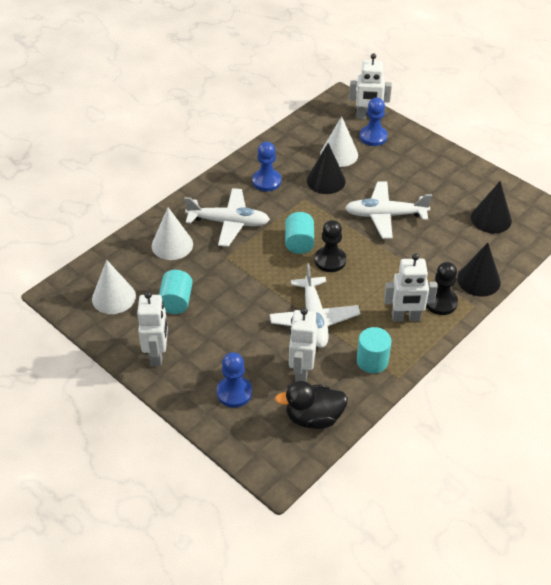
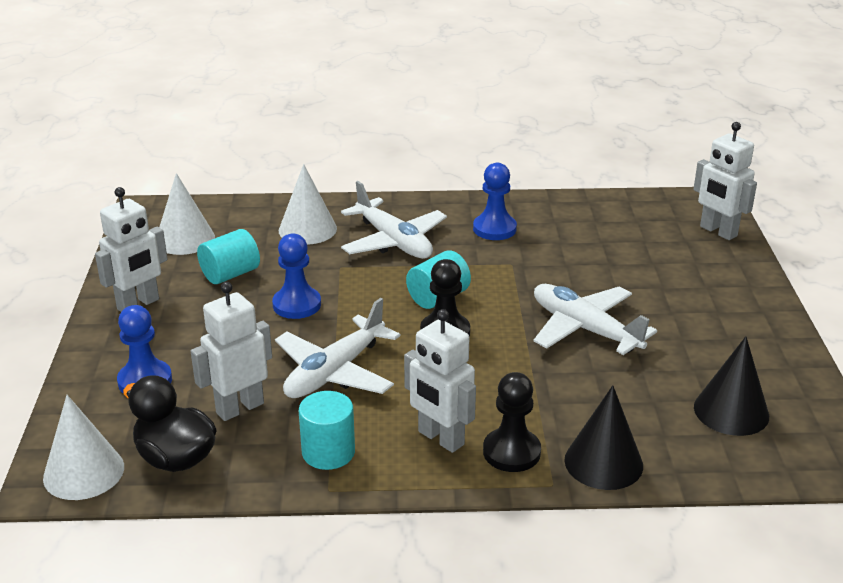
camera: 45 degrees right, 15 degrees down
black cone [307,143,346,194] -> none
white cone [320,116,358,167] -> white cone moved to [43,395,124,500]
blue pawn [360,98,388,146] -> blue pawn moved to [272,234,321,319]

